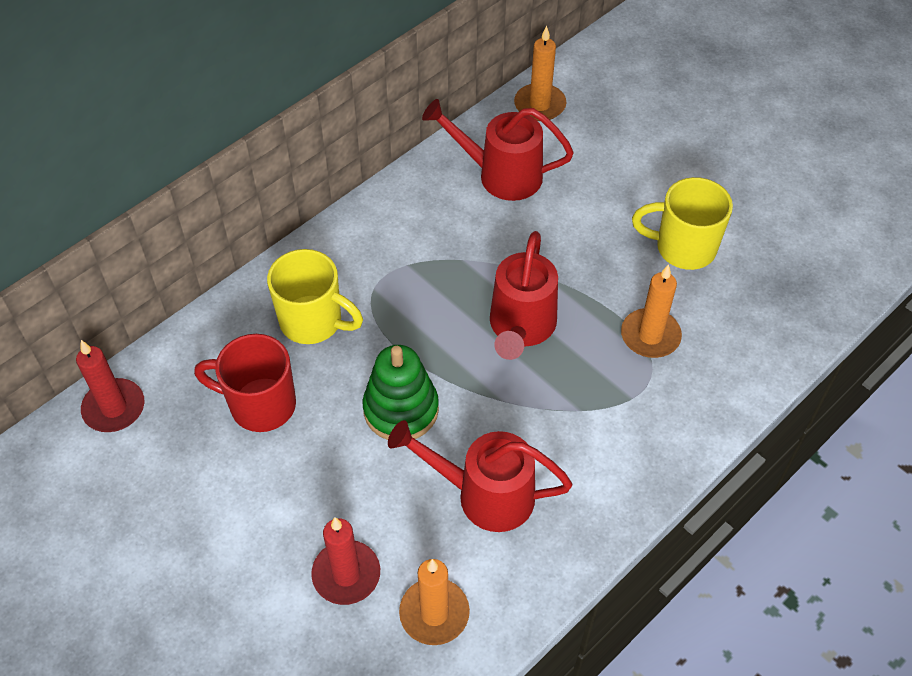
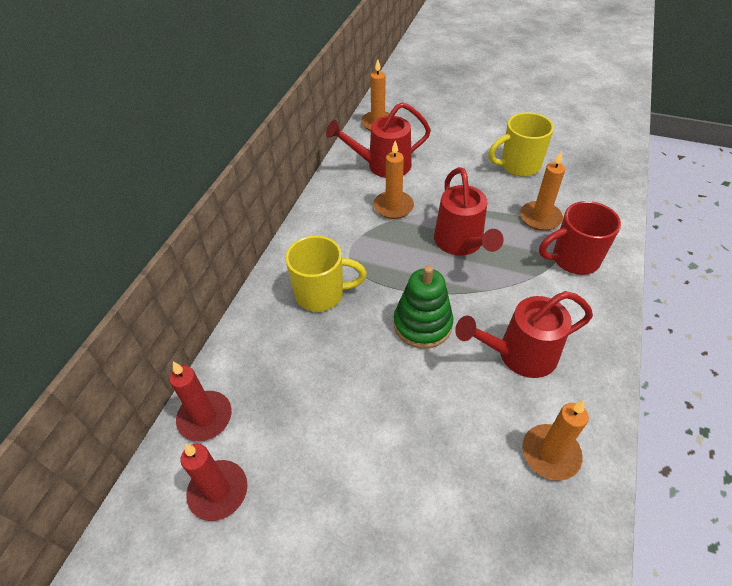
camera: 25 degrees left, 5 degrees down
red mug [194,334,296,432] -> red mug moved to [539,201,621,275]
red candle [311,517,380,605] -> red candle moved to [180,444,248,521]
none -> orange candle [373,141,414,219]

